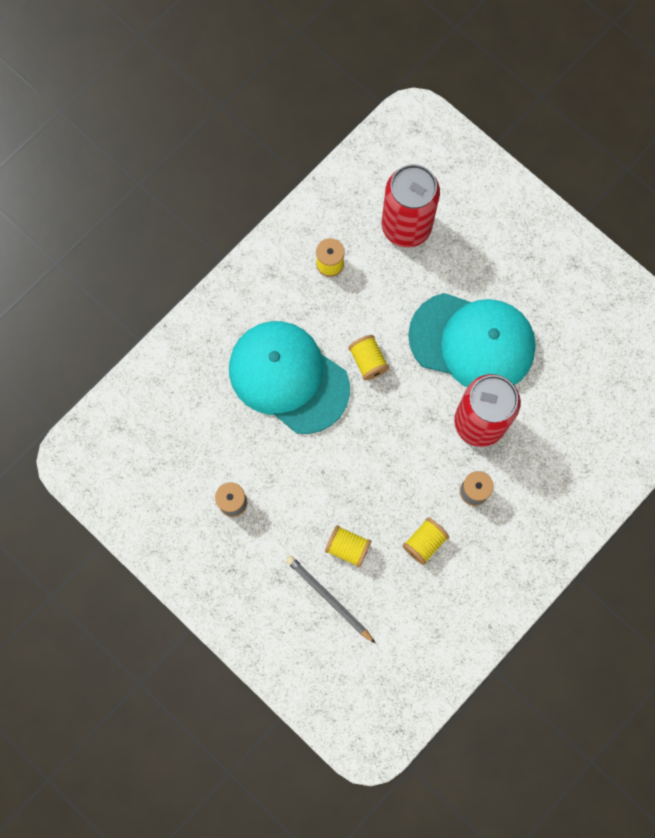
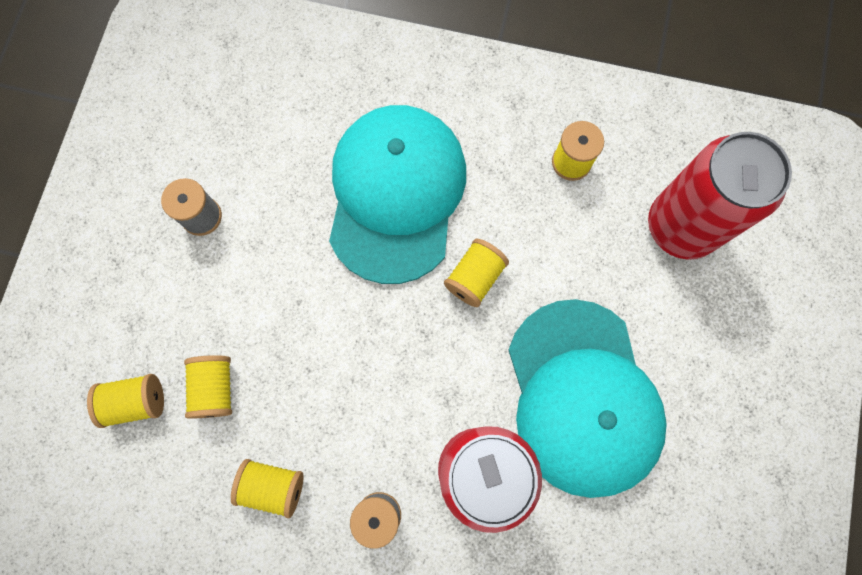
camera: 60 degrees right, 0 degrees up
grey pencil [286,556,375,643] -> yellow spool [87,374,164,428]

